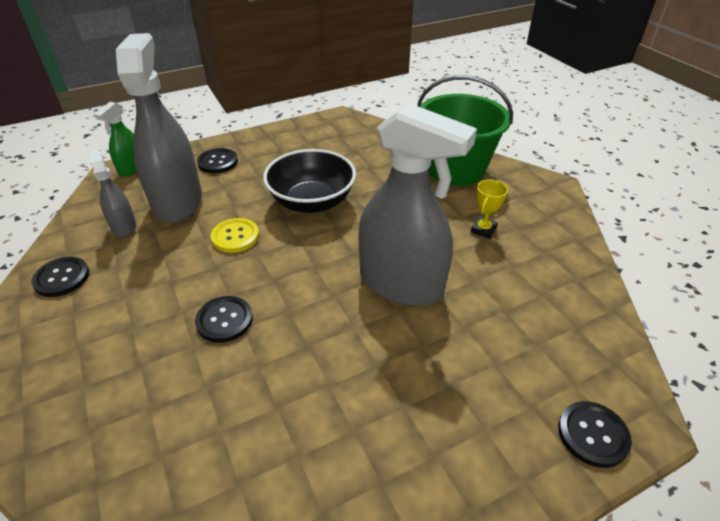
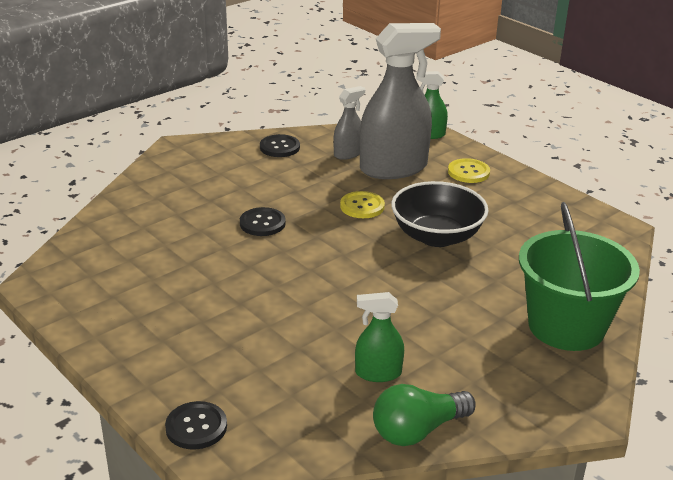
camera: 75 degrees right, 10 degrees down
black button [197,148,238,173] -> yellow button [448,158,490,183]
grey spray bottle [359,103,477,306] -> none
yellow trophy [471,180,508,239] -> none
none -> green spray bottle [355,292,404,382]
none -> green light bulb [373,384,476,446]

